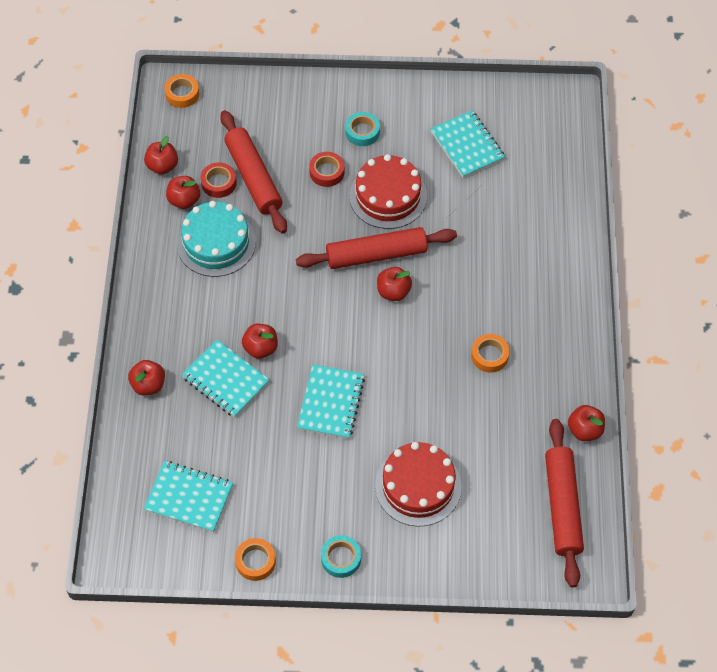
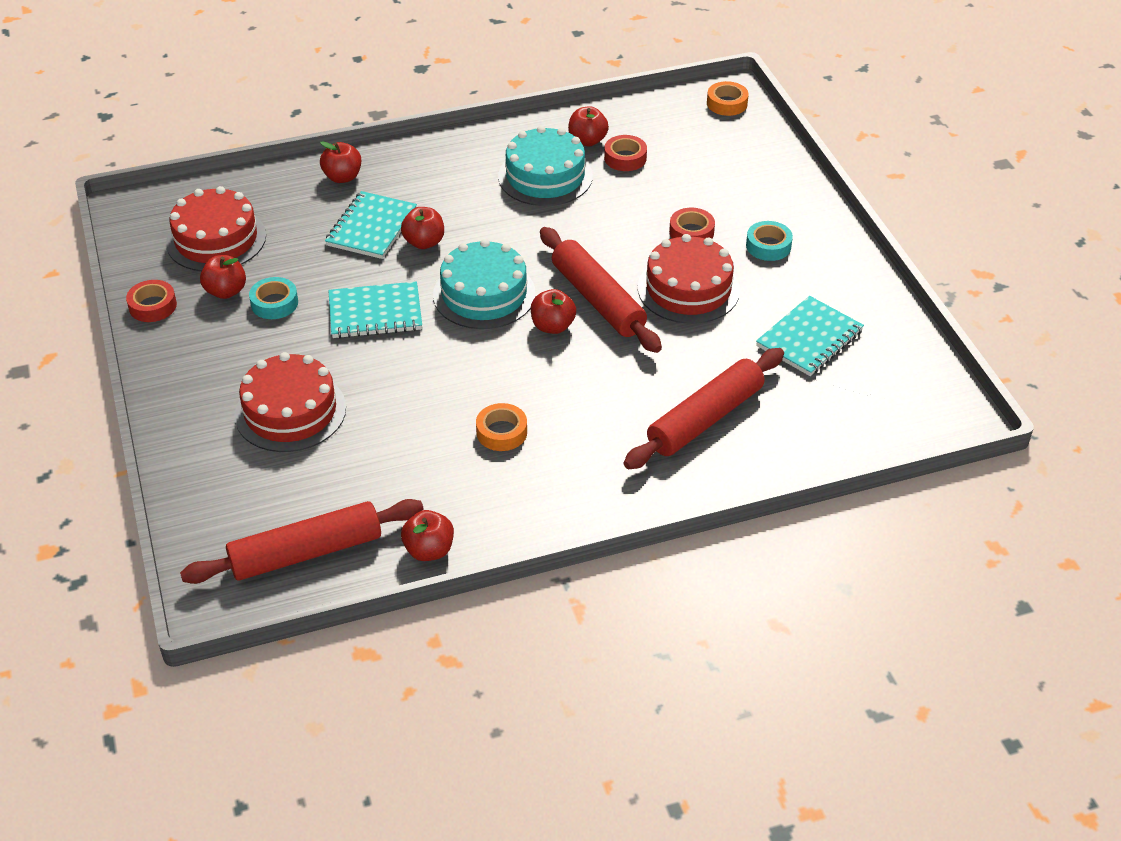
camera: 70 degrees right, 15 degrees down
red apple [144,136,178,174] -> red apple moved to [200,255,246,299]
turquoise notebook [144,461,233,532] -> red cake [166,186,266,271]
red rolling pin [220,110,287,234] -> red rolling pin moved to [624,348,784,469]
orange tape [235,538,276,581] -> red tape [126,280,177,322]
turquoise tape [321,535,361,578] -> turquoise tape moved to [249,277,298,319]
none -> turquoise cake [433,239,536,329]

